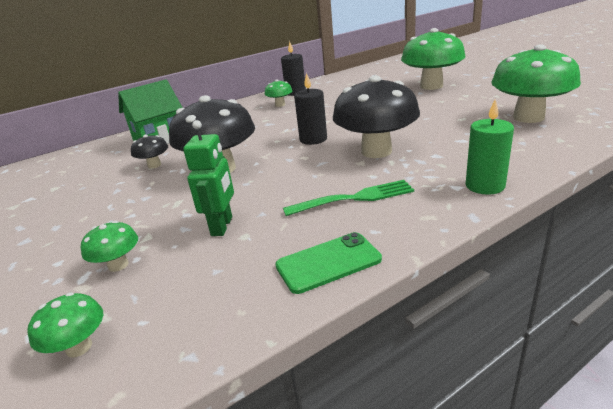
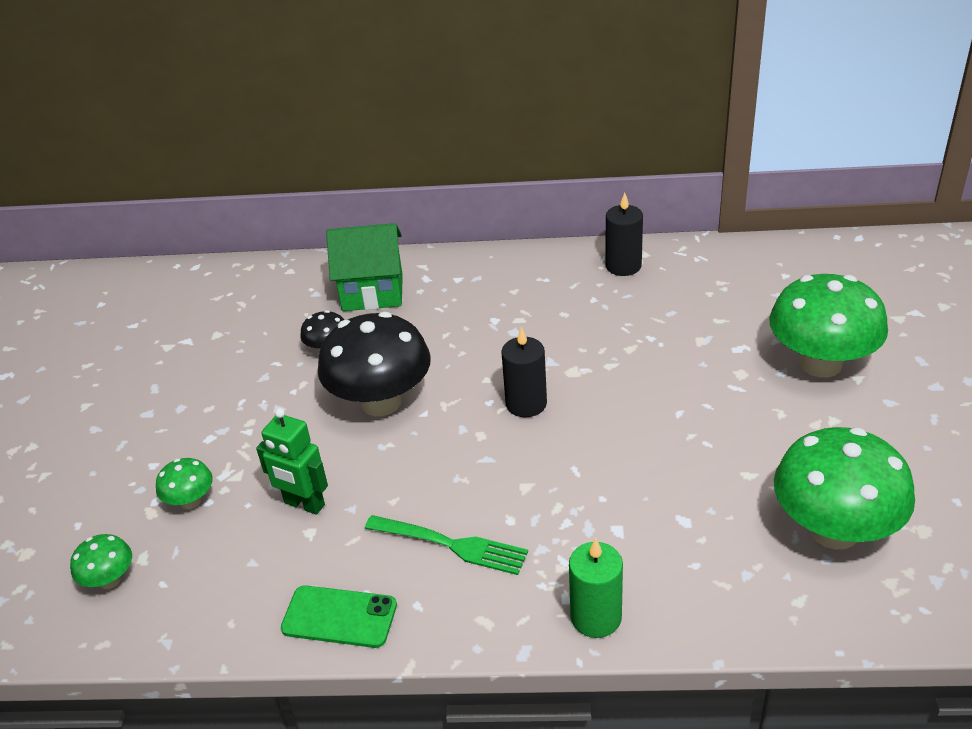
camera: 35 degrees right, 10 degrees up
green robot [183,120,234,236] -> green robot turned 75 degrees clockwise [256,408,328,515]
green mushroom [265,79,292,107] -> none
black mushroom [333,75,420,158] -> none

